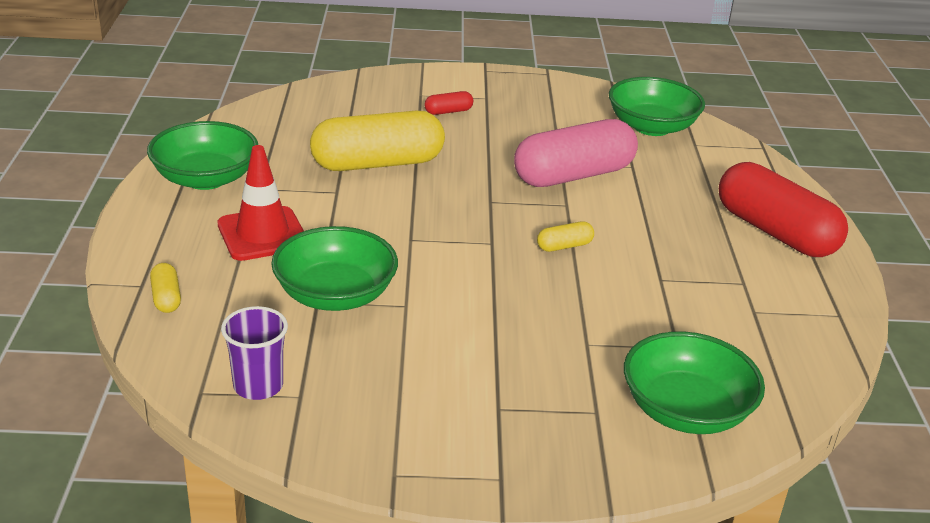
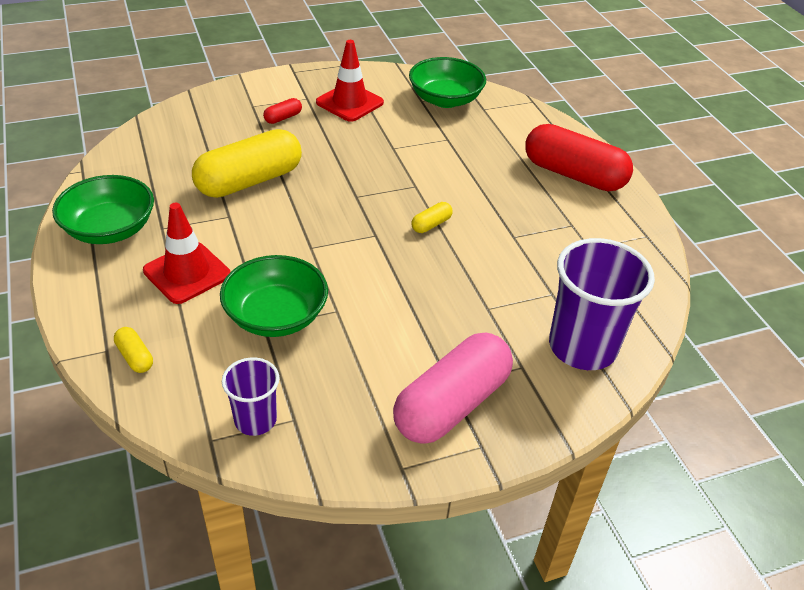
camera: 20 degrees left, 10 degrees up
pink capsule [514,119,638,187] -> pink capsule moved to [393,333,513,444]
green bowl [624,331,765,434] -> purple cup [549,238,655,370]
none -> red traffic cone [316,40,384,122]

